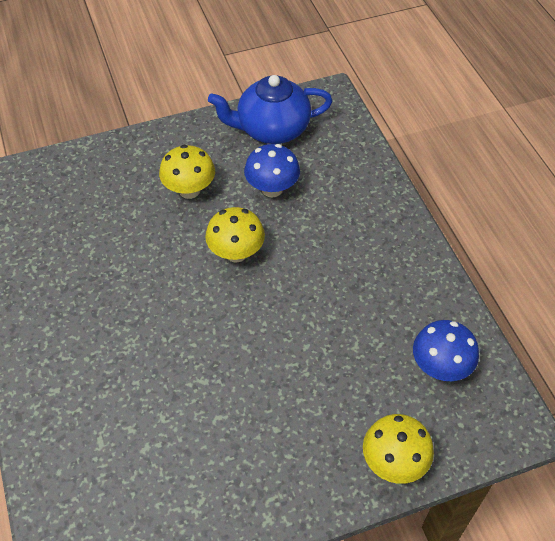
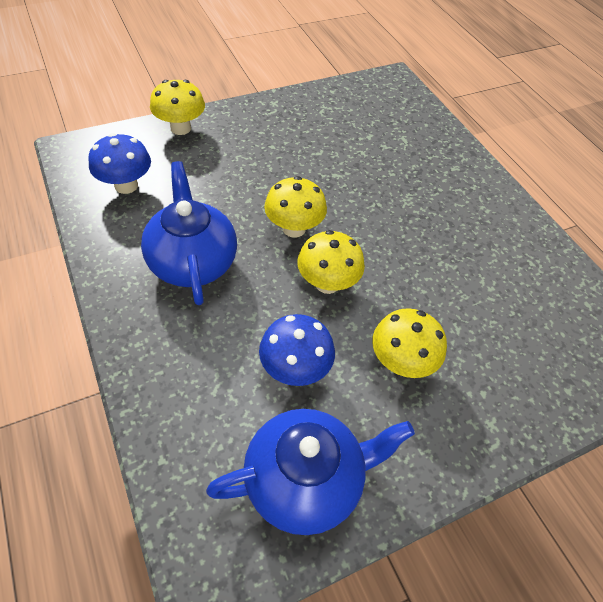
camera: 170 degrees right, 0 degrees up
none -> blue teapot [141,161,237,305]
none -> yellow mushroom [264,176,327,238]

